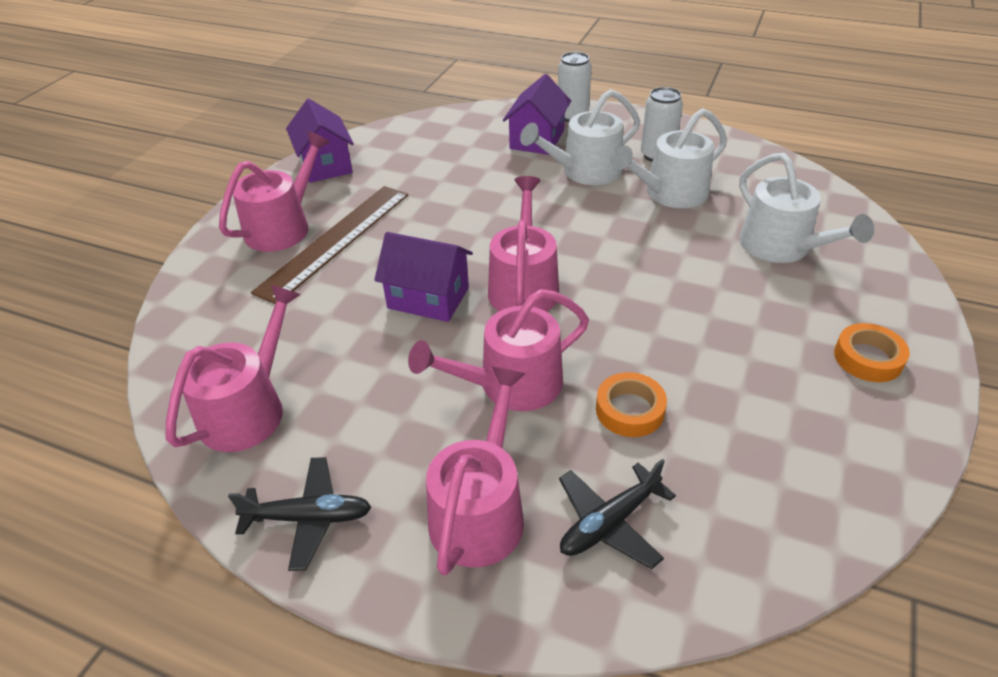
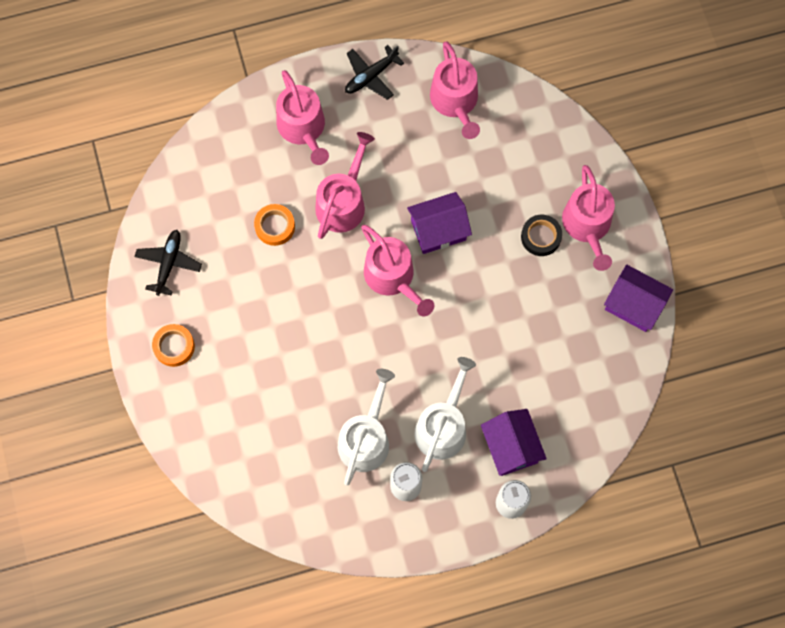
camera: 140 degrees right, 30 degrees up
brown ruler [251,186,408,304] -> black tape [521,215,562,256]
black plane [559,459,676,569] -> black plane moved to [134,230,202,296]
white watering can [739,153,874,263] -> none

